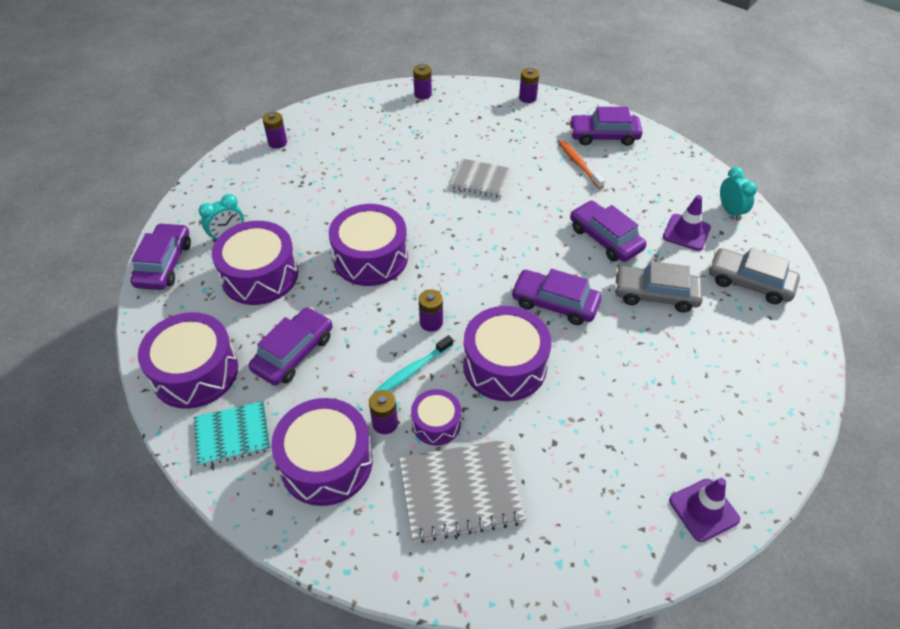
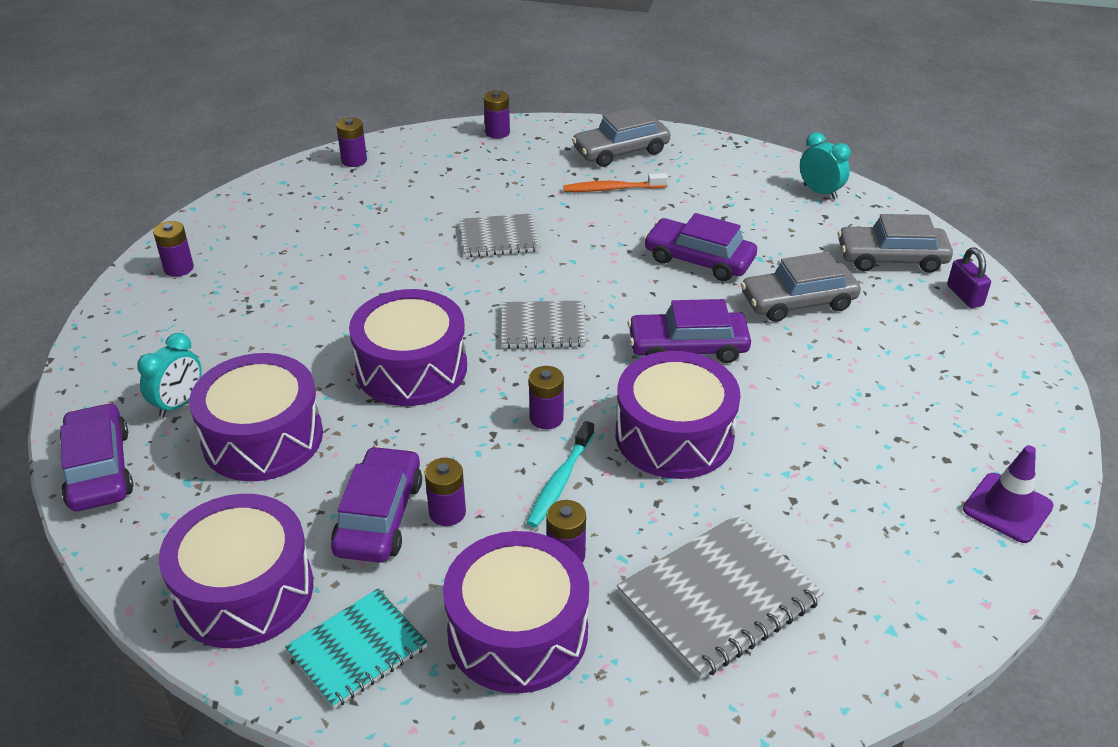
camera: 25 degrees left, 10 degrees down
purple drum [411,389,461,445] -> none
orange toothbrush [559,140,605,189] -> orange toothbrush turned 45 degrees counterclockwise [563,173,668,192]
purple car [569,107,643,146] -> grey car [572,106,670,167]
purple traffic cone [663,195,711,251] -> none
none -> purple battery [425,458,466,526]
none -> grey notebook [501,301,587,348]
none -> purple padlock [947,248,991,308]

